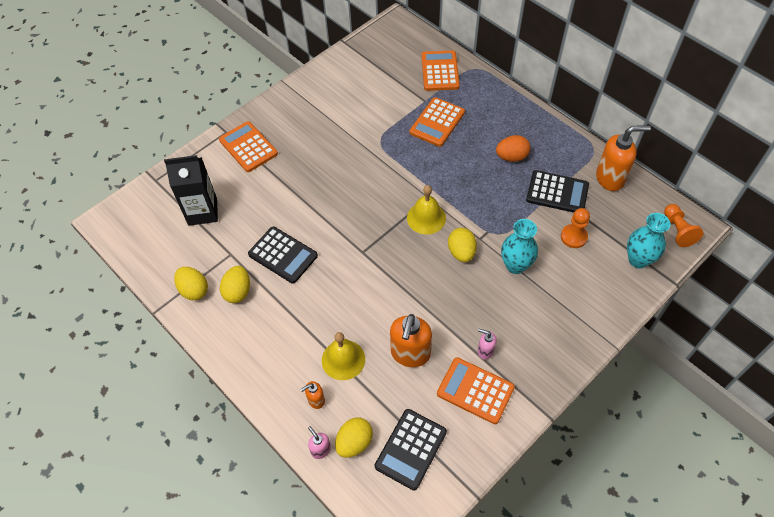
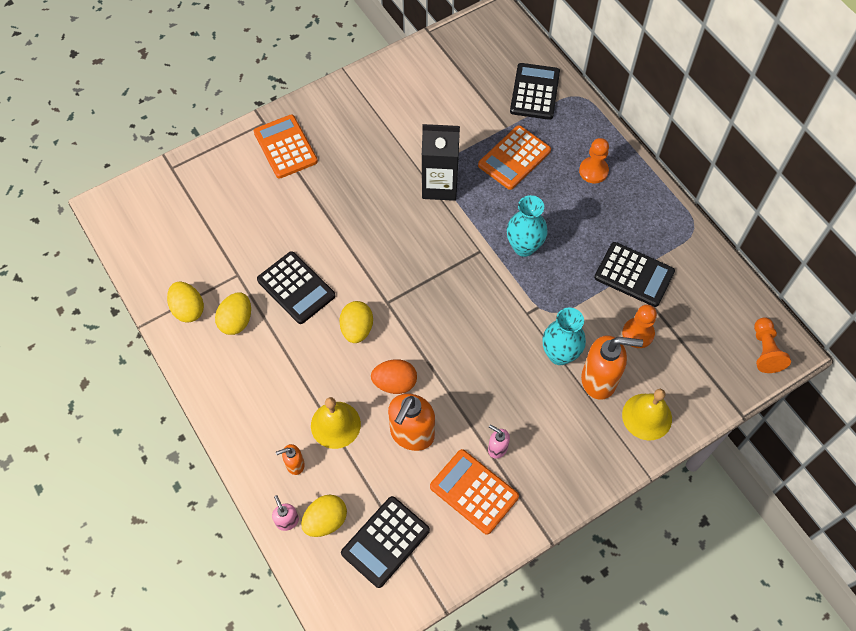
camera: 10 degrees right, 5 degrees up
black carton [164,155,218,226] -> black carton moved to [422,124,460,201]
yellow bell [407,185,446,235] -> yellow bell moved to [622,389,672,441]
orange calculator [421,50,460,91] -> black calculator [510,63,560,120]
yellow egg [448,228,477,262] -> yellow egg moved to [339,301,373,343]
orange egg [496,135,530,162] -> orange egg moved to [371,359,417,394]
orange soap dispenser [596,125,651,191] -> orange soap dispenser moved to [581,335,643,400]
turquoise vase [627,213,670,268] -> turquoise vase moved to [507,195,548,257]
none -> orange pawn [579,138,609,183]

